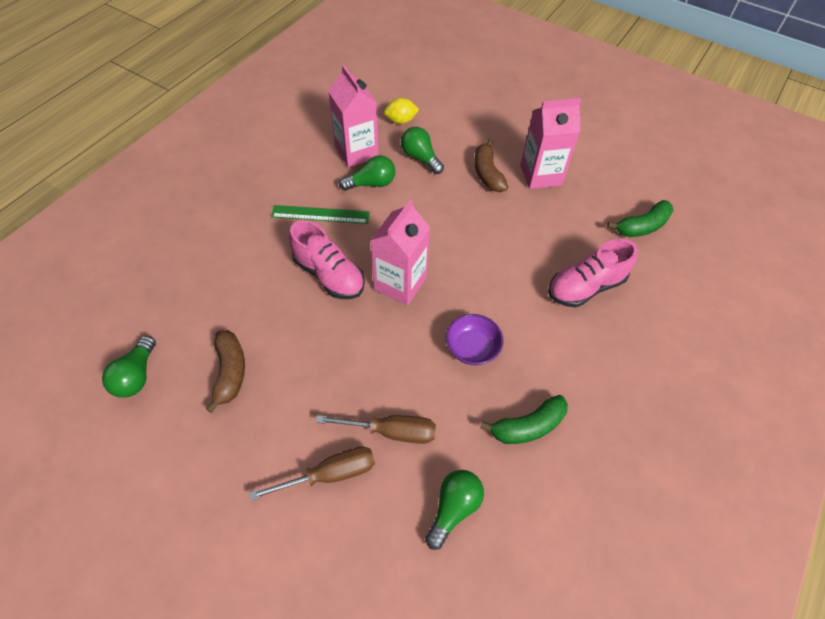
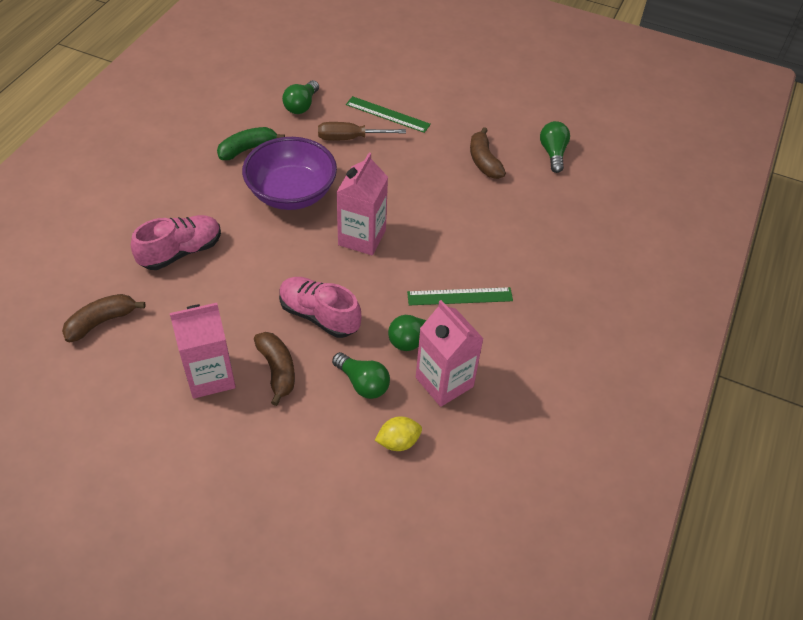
camera: 170 degrees right, 5 degrees down
brown screwdriver [249,446,375,501] -> green ruler [346,96,431,133]
pink shoe [289,220,365,299] -> pink shoe moved to [279,277,361,338]
purple bowl [446,314,504,365] -> purple bowl [242,137,337,210], size x1.89
green banana [607,200,674,237] -> brown banana [62,294,145,342]

